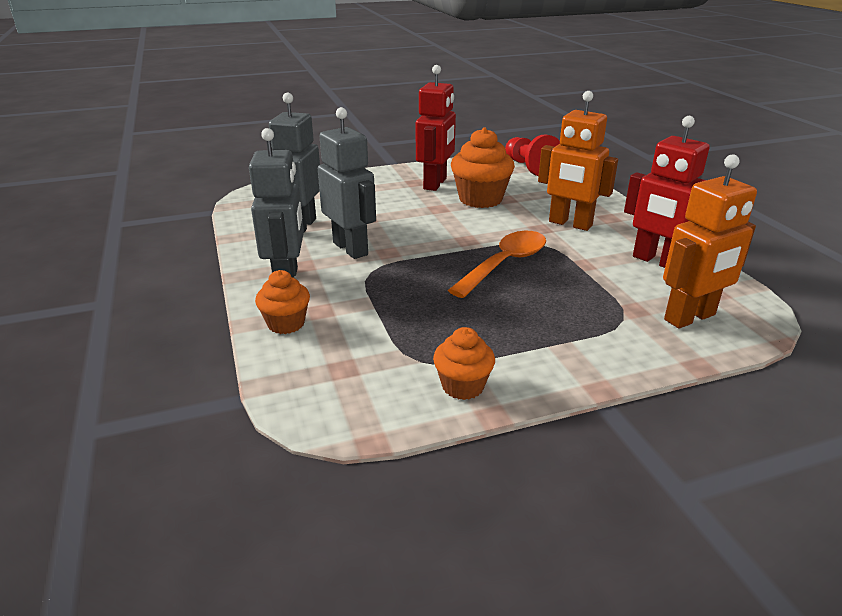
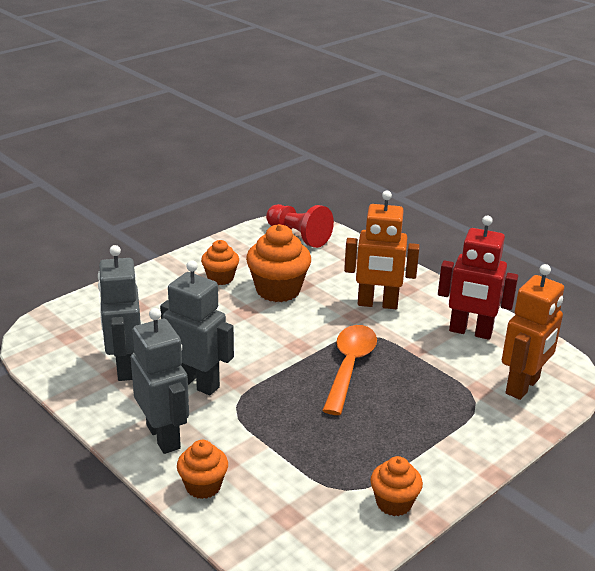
camera: 25 degrees left, 0 degrees up
red robot [416,65,456,191] -> orange cupcake [201,240,239,285]

